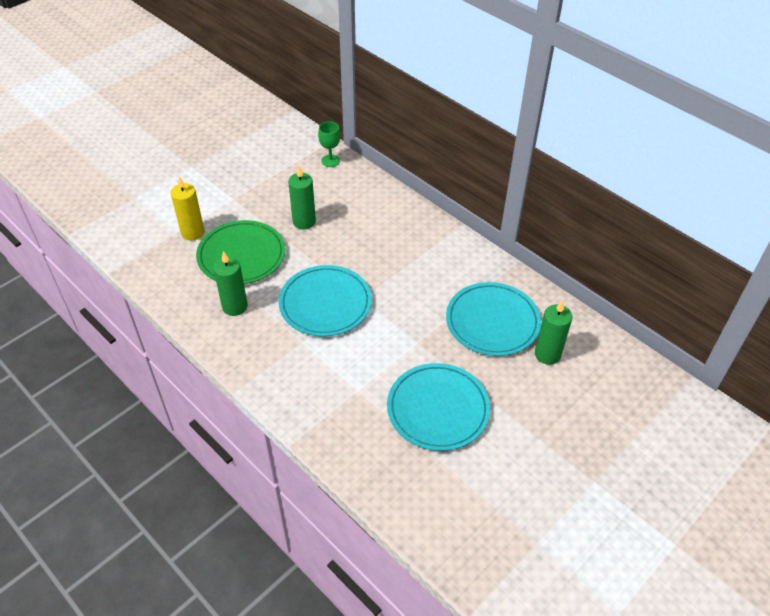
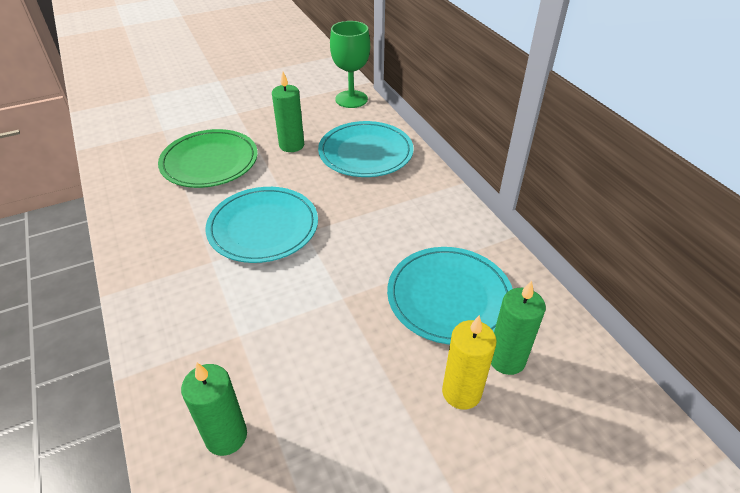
camera: 20 degrees right, 5 degrees down
yellow candle [170,176,204,240] -> yellow candle moved to [442,315,497,409]
green candle [213,251,248,316] -> green candle moved to [181,362,247,456]
green goblet [318,121,340,167] -> green goblet [330,21,370,108], size x1.65
turquoise plate [387,363,490,451] -> turquoise plate moved to [318,121,414,177]

